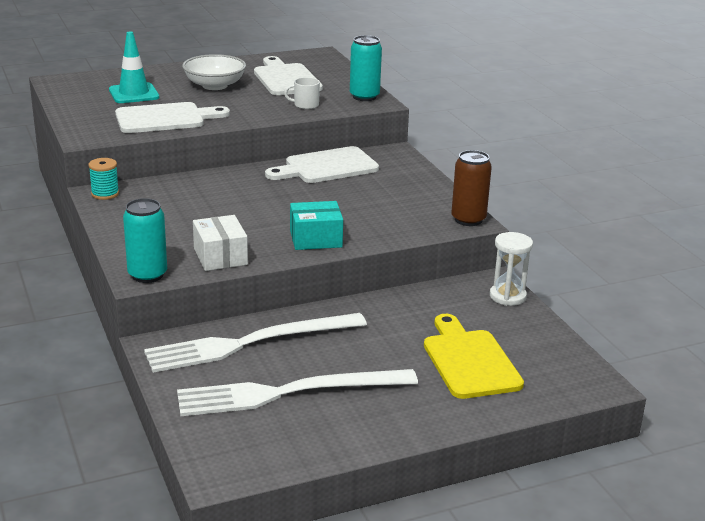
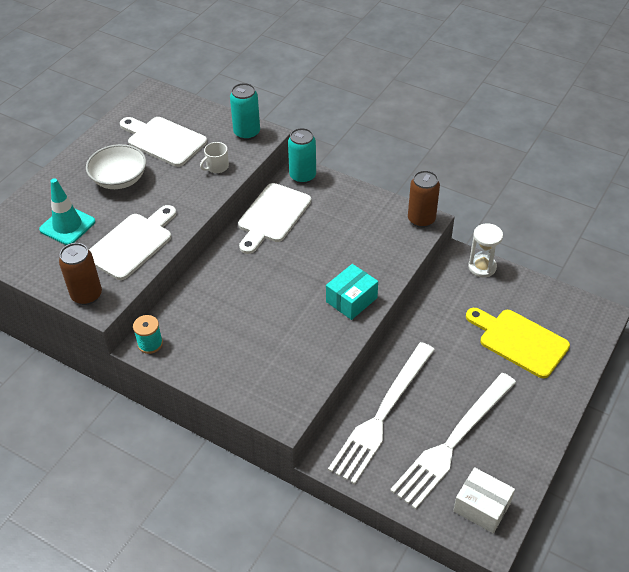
camera: 35 degrees left, 20 degrees up
turquoise can [123,198,167,283] -> turquoise can moved to [288,128,316,184]
white box [193,215,248,271] -> white box moved to [453,467,515,533]
none -> brown can [59,243,102,305]

